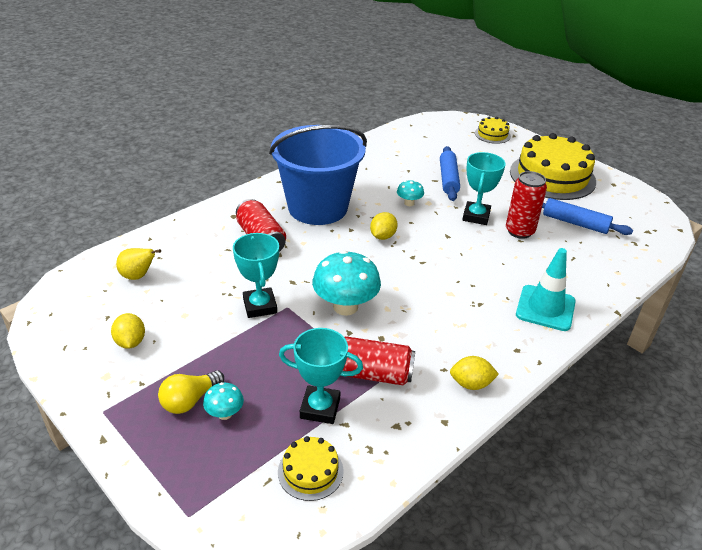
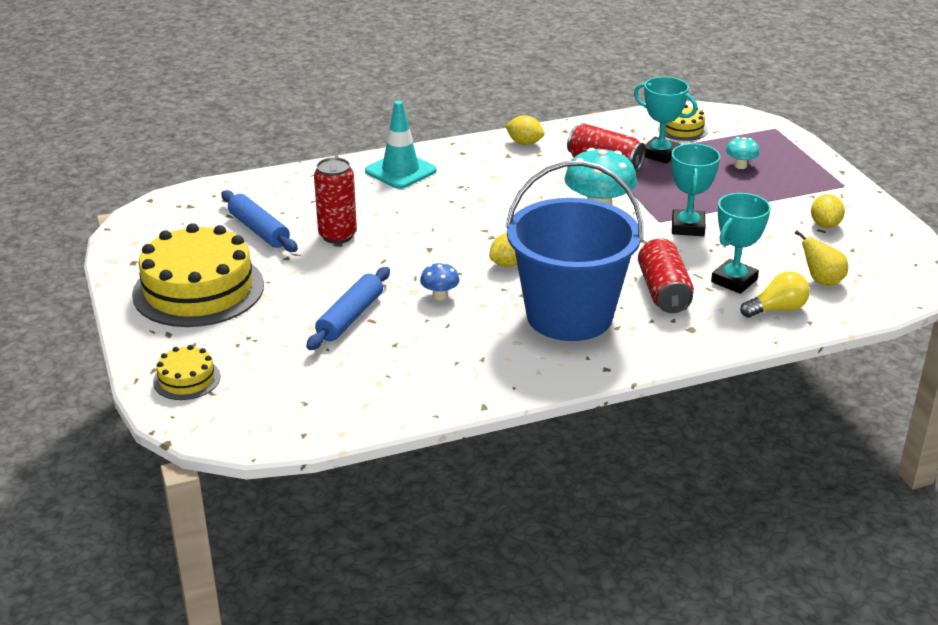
camera: 155 degrees left, 5 degrees down
yellow light bulb [158,370,224,414] -> yellow light bulb moved to [740,271,810,318]
turquoise mushroom [397,180,424,206] -> blue mushroom [420,262,460,300]
turquoise trophy [462,152,506,225] -> turquoise trophy moved to [711,193,771,294]

